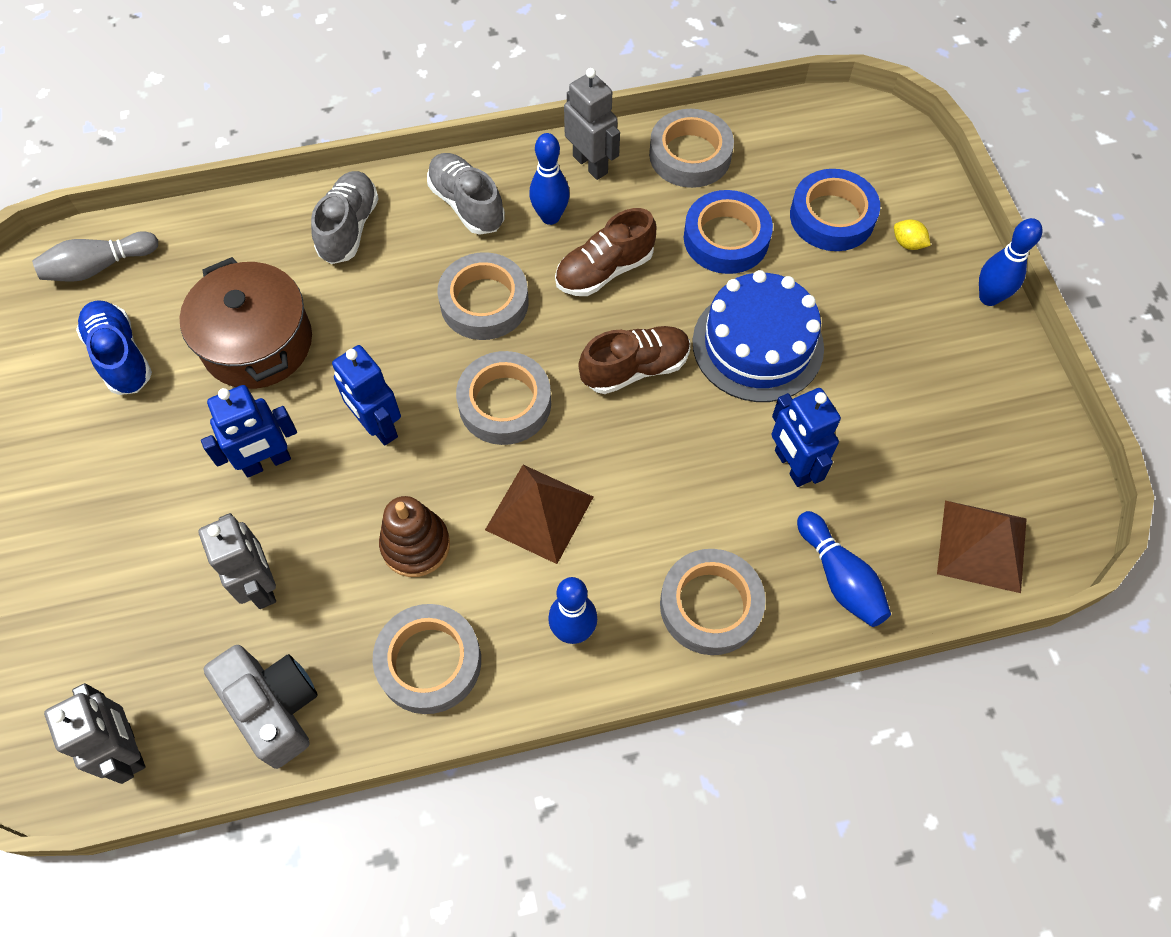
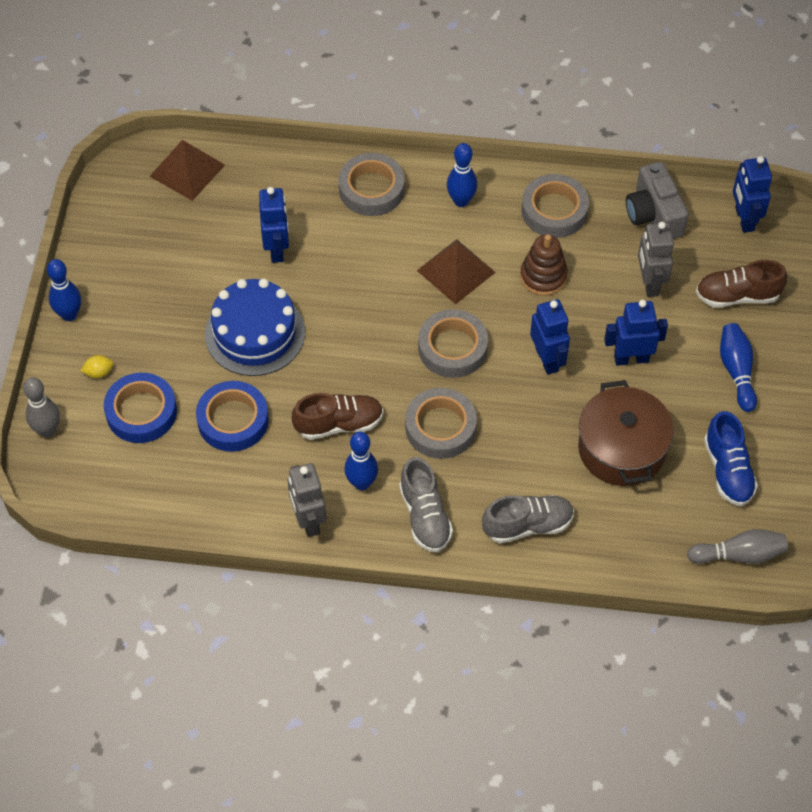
camera: 160 degrees left, 5 degrees down
grey robot [44,683,146,784] -> blue robot [733,156,772,233]
grey shoe [311,171,379,264] -> grey shoe turned 135 degrees counterclockwise [482,495,574,543]
brown shoe [578,326,690,394] -> brown shoe moved to [696,260,787,307]
grey tape [649,109,734,188] -> none
blue bowling pin [797,511,891,627] -> blue bowling pin moved to [720,323,757,412]
yellow lemon [894,219,931,250] -> yellow lemon turned 75 degrees counterclockwise [81,355,113,378]
none -> grey bowling pin [23,377,60,437]

